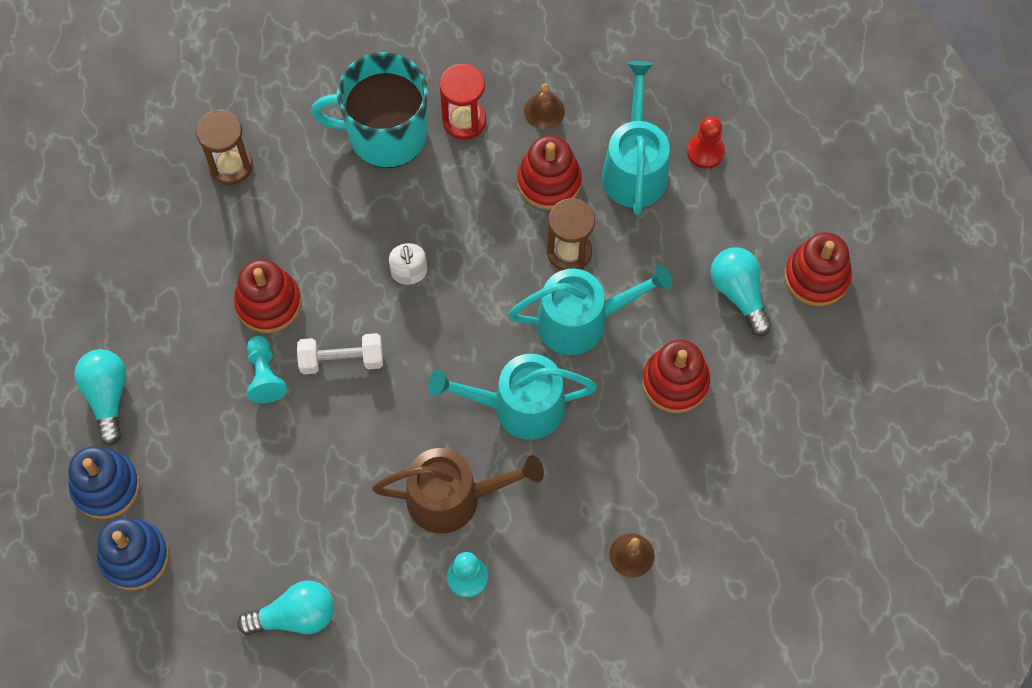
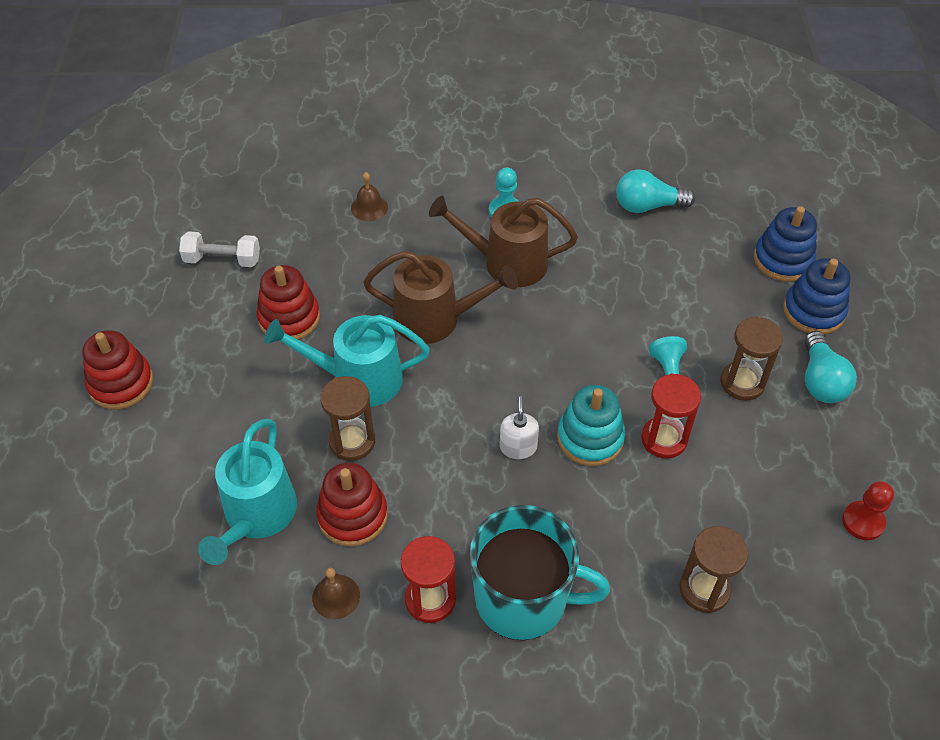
camera: 170 degrees left, 15 degrees down
red stacking toy [234,259,301,333] -> red hourglass [641,373,701,459]
white dumbbell [297,333,383,374] -> white dumbbell moved to [179,231,260,267]
turquoise watering can [428,354,597,440] -> brown watering can [363,251,518,344]
red pawn [687,116,725,169] -> red pawn moved to [842,481,894,540]
turquoise light bulb [710,247,771,336] -> none
none -> turquoise stacking toy [557,385,625,466]
none -> brown hourglass [720,316,783,401]

